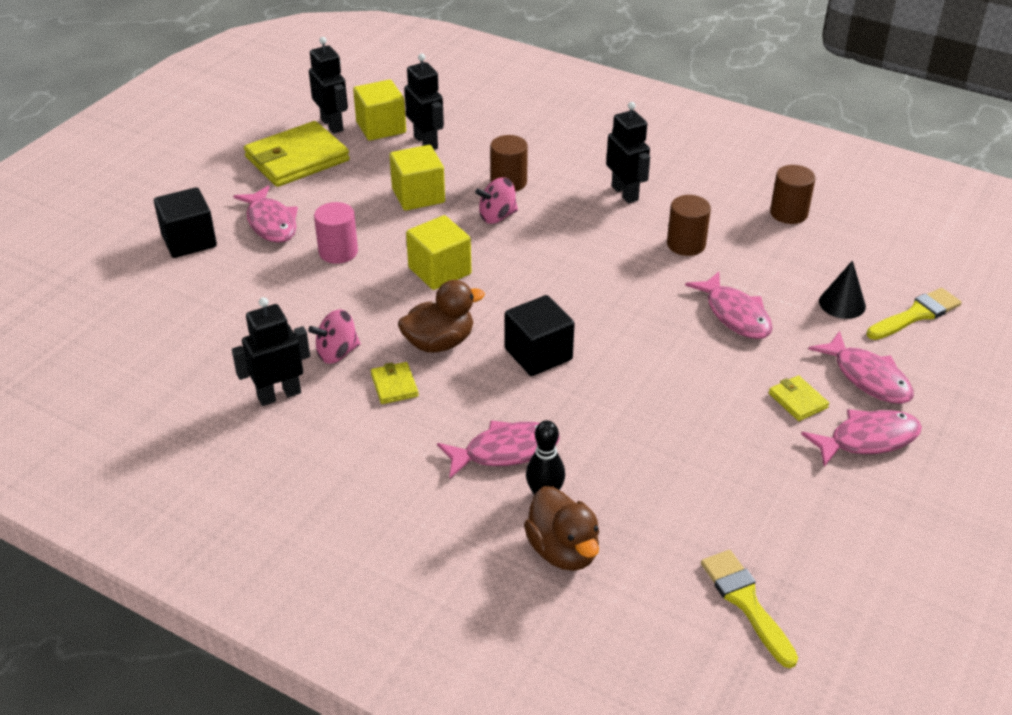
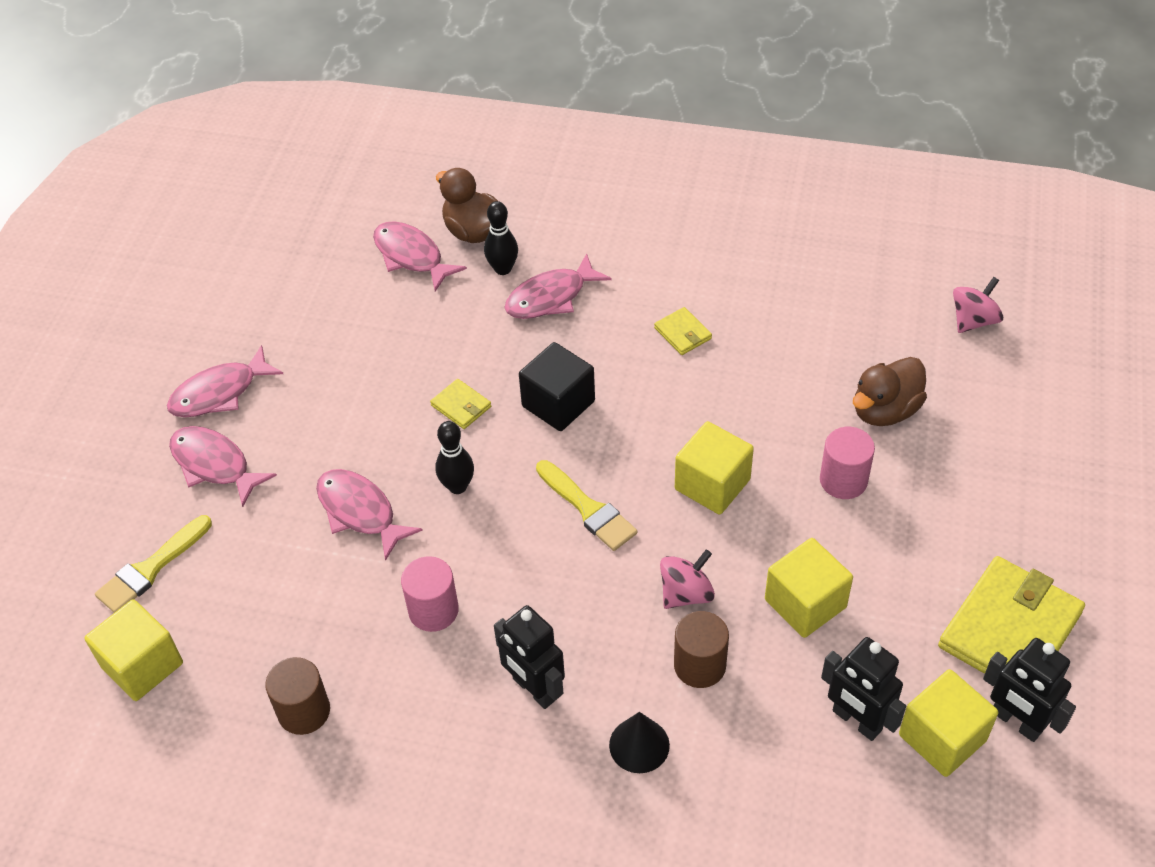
camera: 165 degrees right, 10 degrees up
black cube [154,187,217,258] -> none
black robot [232,297,310,406] -> none
pink fish [233,185,298,243] -> pink fish moved to [373,221,467,291]
pink spinning top [308,309,360,364] -> pink spinning top moved to [953,277,1003,333]
brown duck [398,280,485,353] -> brown duck moved to [853,357,927,426]
brown cylinder [667,195,711,256] -> pink cylinder [401,556,459,632]
yellow brush [701,550,798,668] -> yellow brush moved to [536,460,638,551]
yellow wallet [769,375,829,421] -> yellow wallet moved to [430,379,491,429]
black cone [819,260,866,319] -> black cone moved to [609,712,670,773]
none -> yellow cube [85,599,183,701]
none -> black bowling pin [436,421,474,494]

